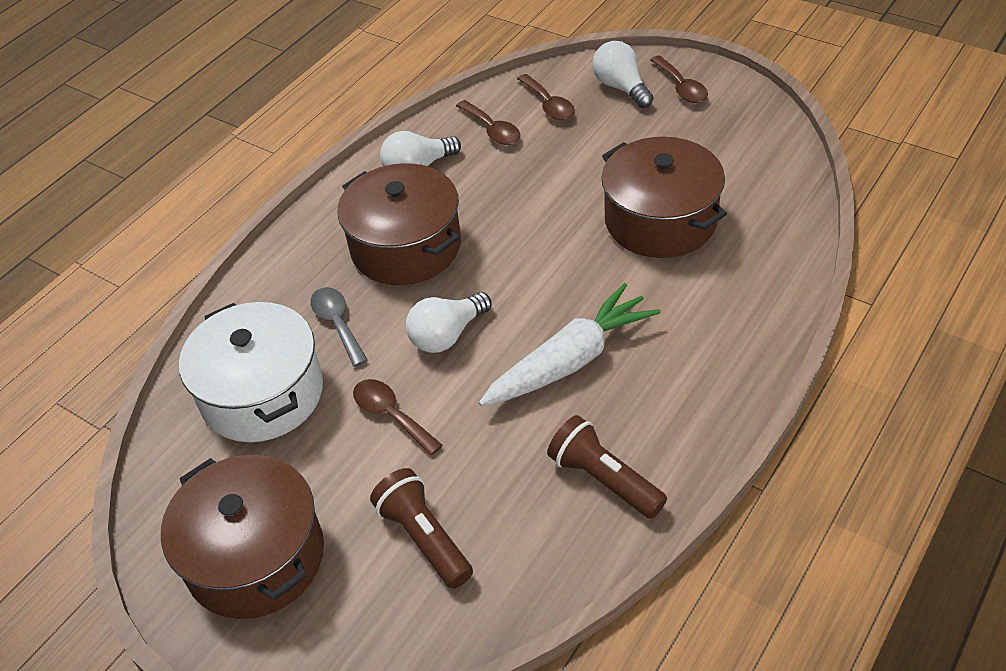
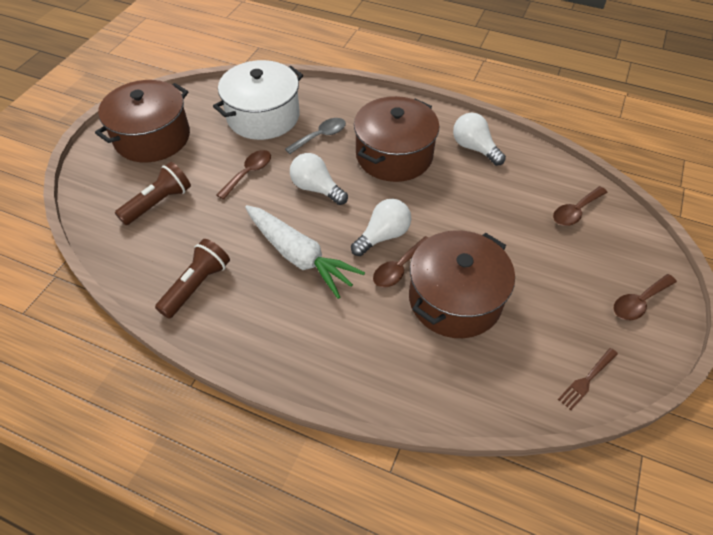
camera: 75 degrees right, 5 degrees up
brown spoon [456,100,520,145] -> brown spoon moved to [373,236,429,288]
white light bulb [593,41,653,108] -> white light bulb moved to [351,199,411,256]
none -> brown fork [558,348,618,410]

